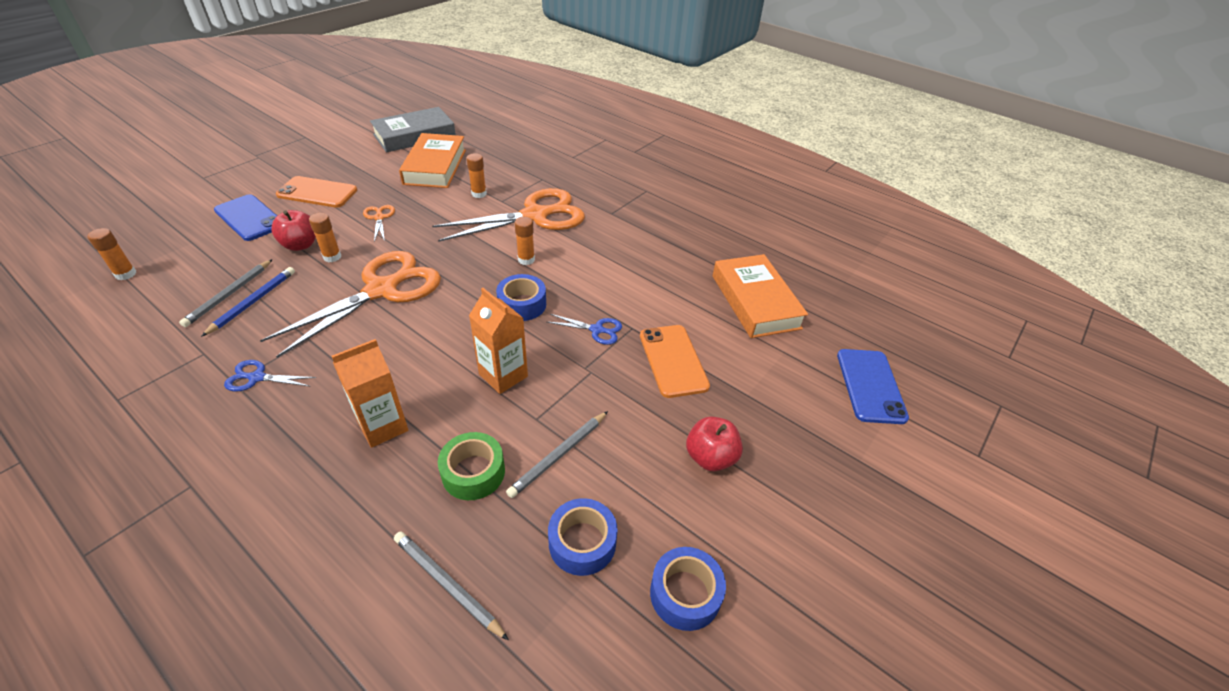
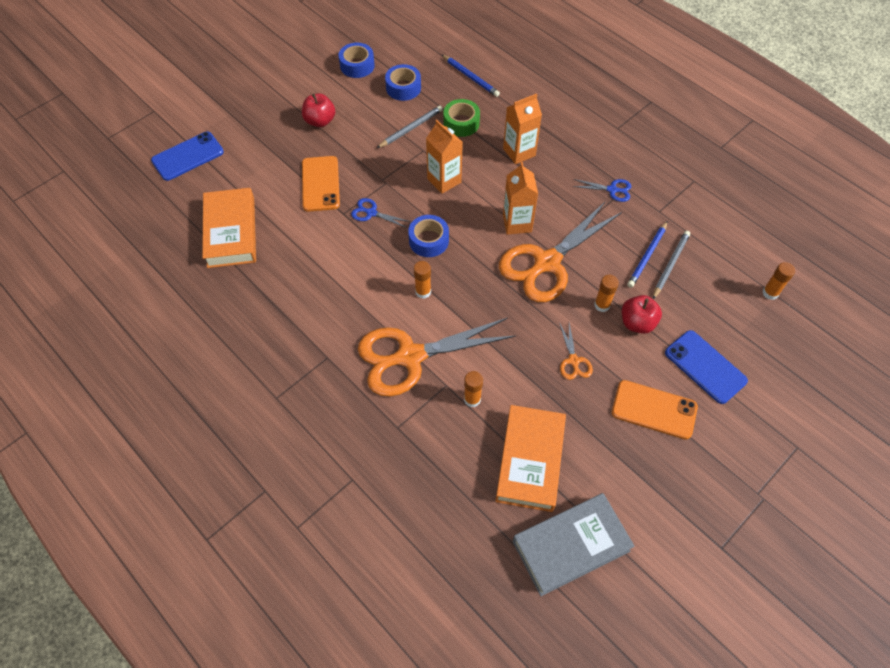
camera: 170 degrees left, 15 degrees up
grey pencil [394,531,509,640] -> blue pencil [442,55,500,97]
blue phone [837,349,909,424] -> blue phone turned 45 degrees clockwise [151,132,224,181]
none -> orange carton [503,162,538,235]

